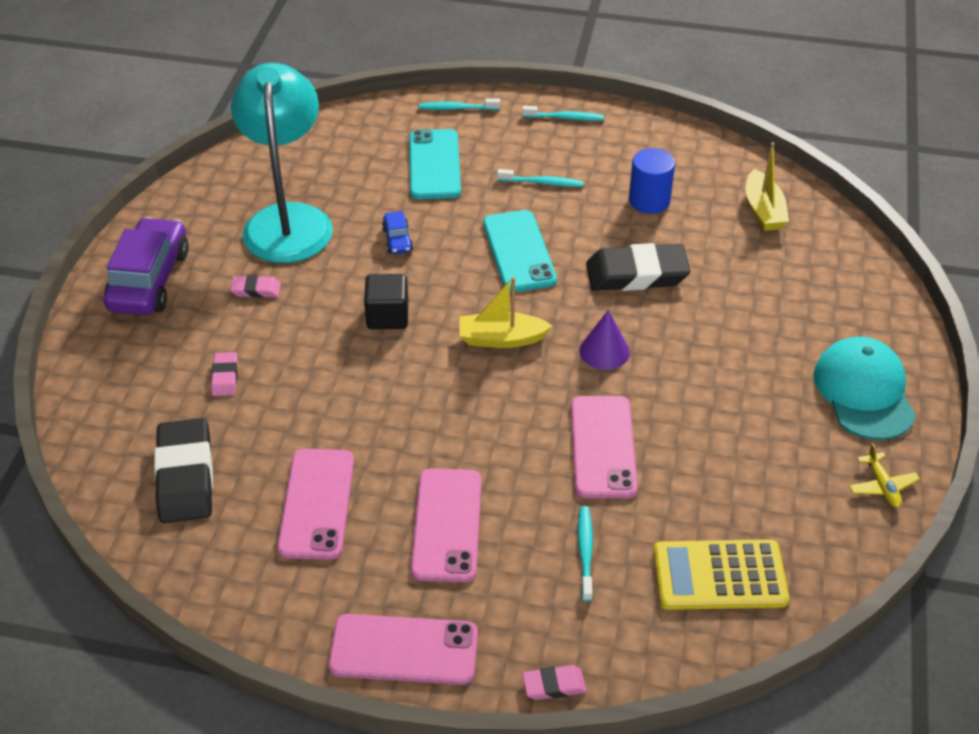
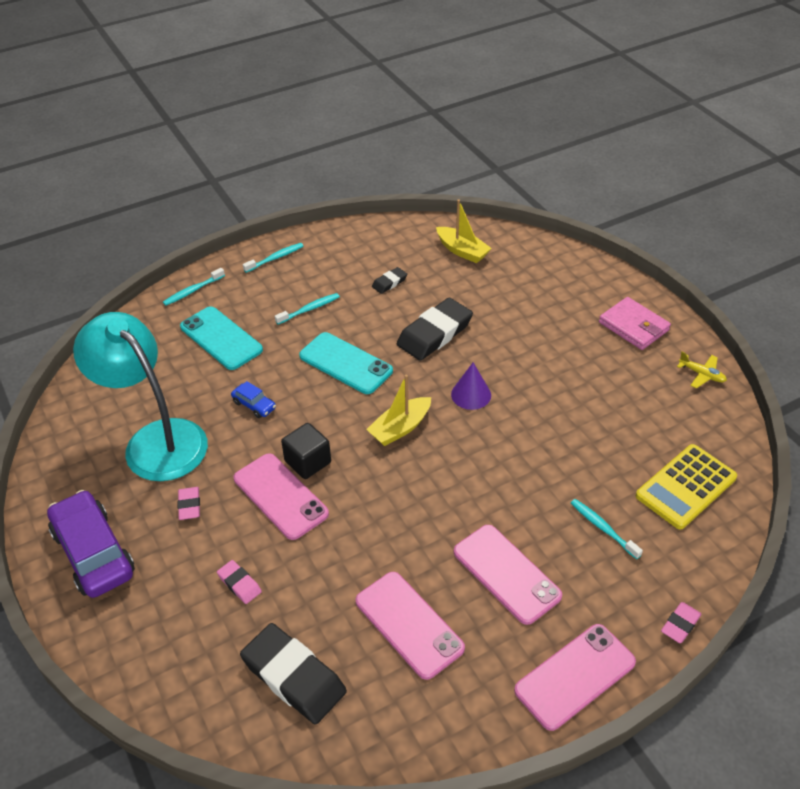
camera: 40 degrees left, 0 degrees up
pink eraser [230,275,281,298] -> pink eraser turned 60 degrees counterclockwise [178,487,200,520]
pink phone [571,396,638,498] -> pink phone moved to [234,453,329,540]
blue cylinder [629,148,675,214] -> black eraser [372,267,407,294]
turquoise cap [813,337,916,440] -> pink wallet [599,297,671,350]

